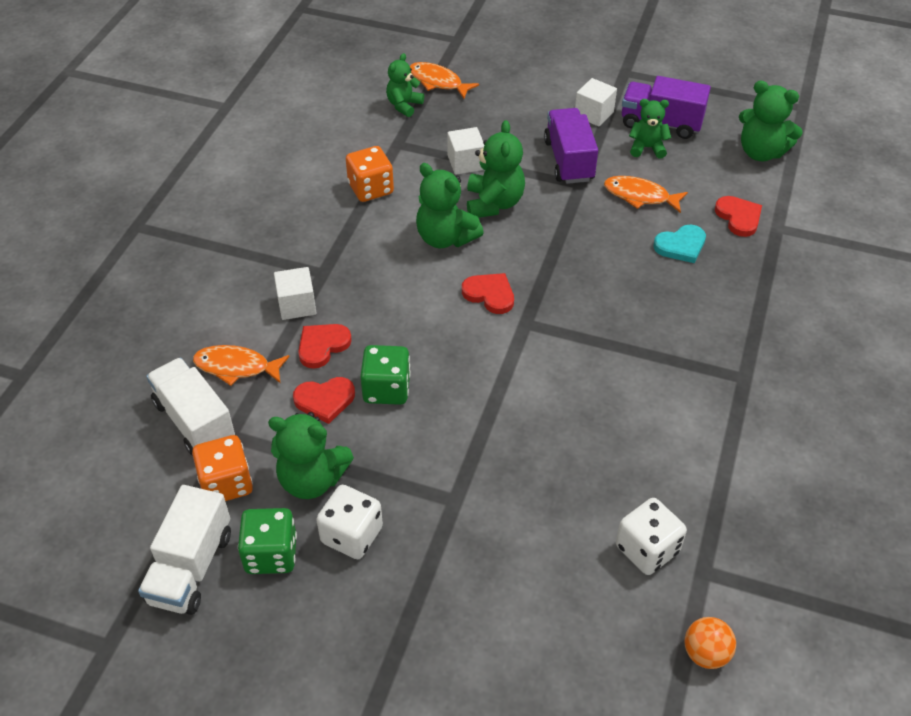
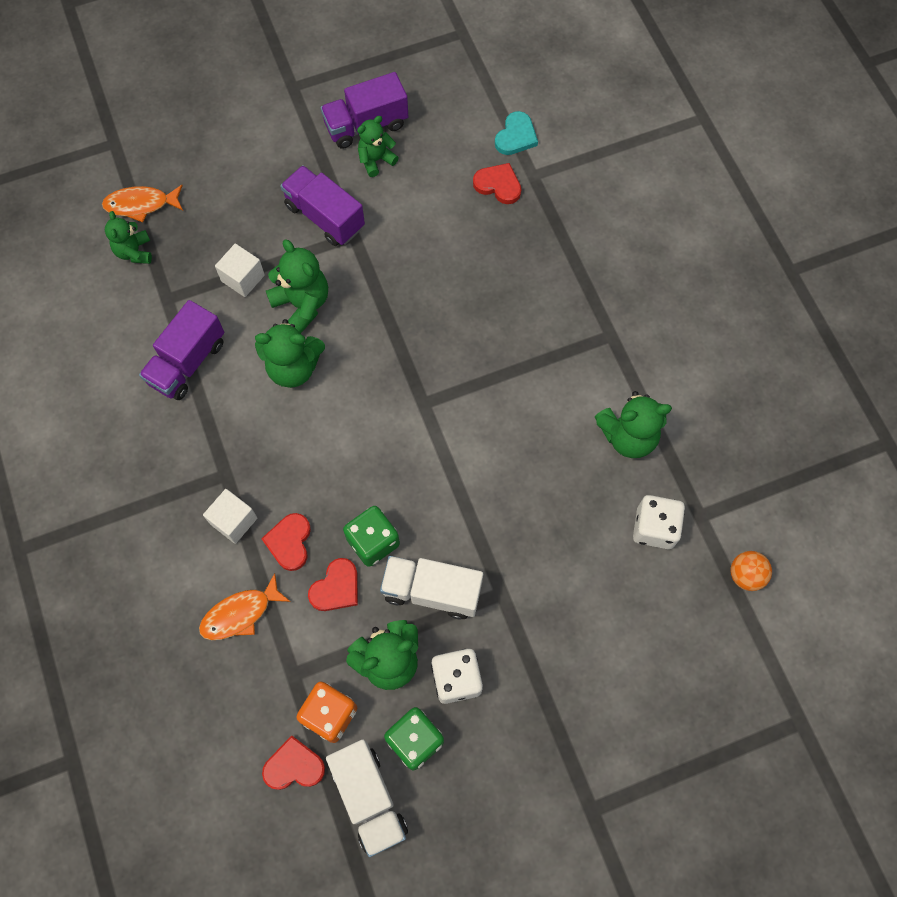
camera: 40 degrees left, 20 degrees up
white truck [146,358,235,456] -> white truck moved to [380,556,483,620]
orange dice [346,146,394,202] -> purple truck [139,300,224,400]
red heart [462,273,514,314] -> red heart moved to [262,736,325,790]
white cube [575,78,617,126] -> none
orange fish [604,176,688,213] -> none
turquoise heart [653,225,706,263] -> turquoise heart moved to [495,111,538,155]
green teddy bear [739,80,803,161] -> green teddy bear moved to [595,391,672,458]

